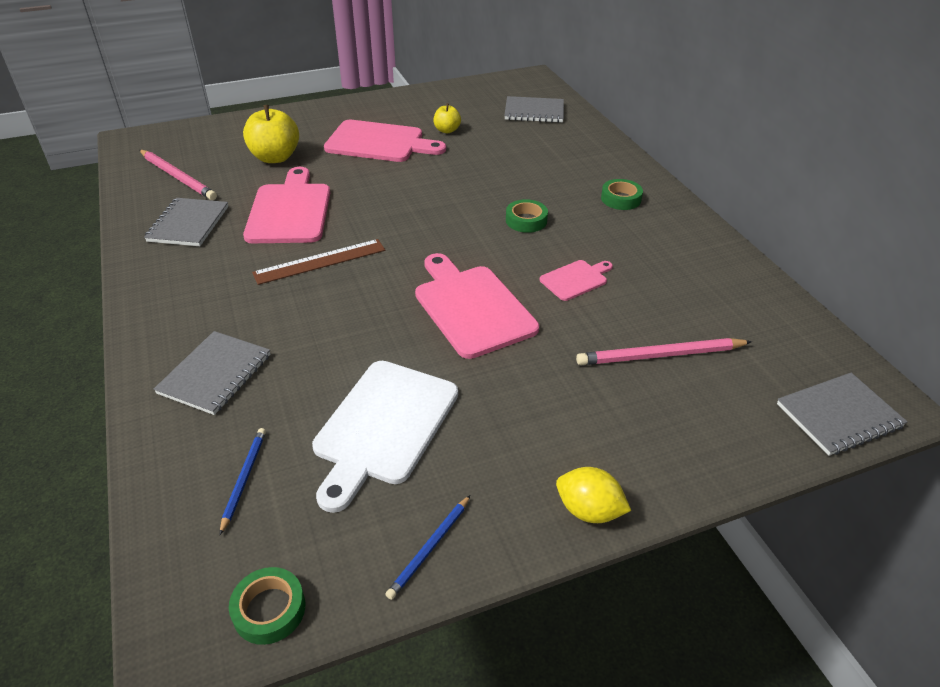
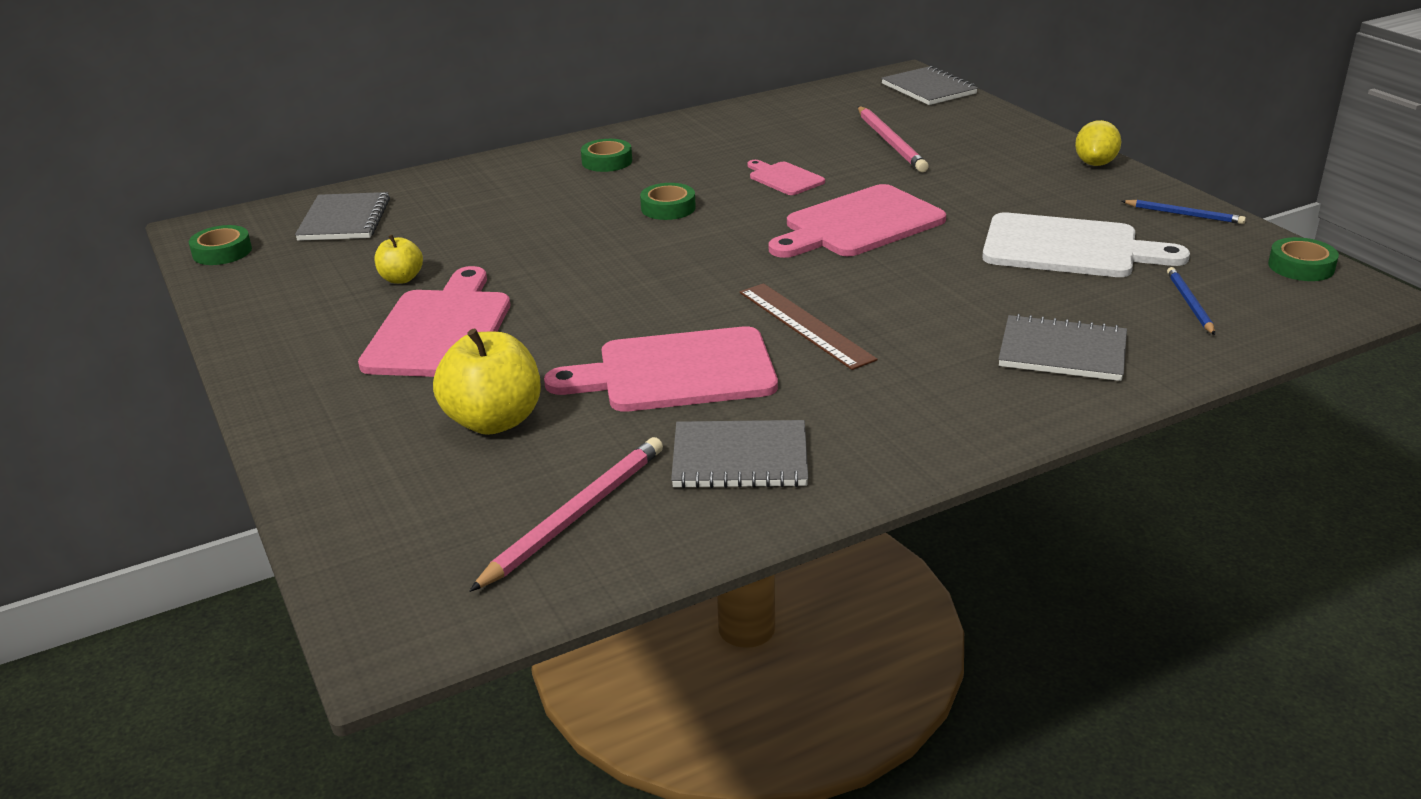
camera: 95 degrees left, 10 degrees down
blue pencil [220,428,266,535] -> blue pencil turned 90 degrees clockwise [1167,267,1215,335]
none -> green tape [189,225,252,265]

